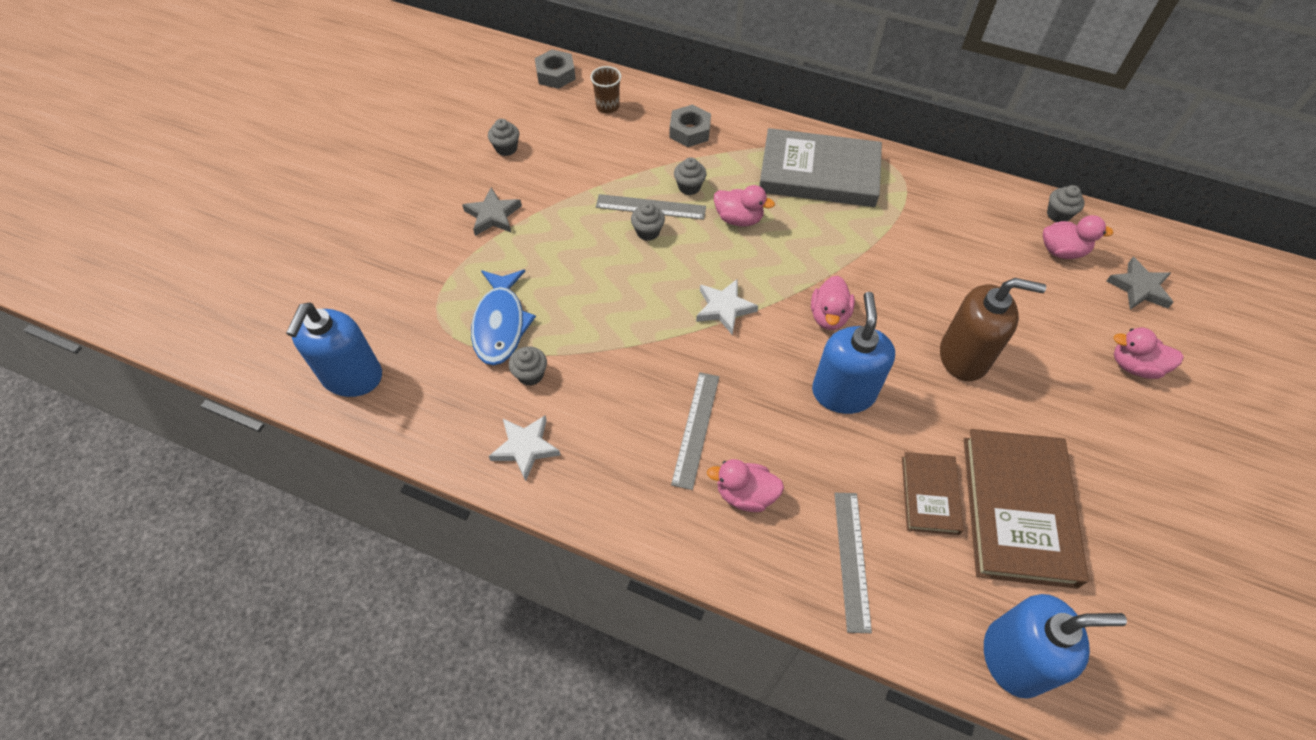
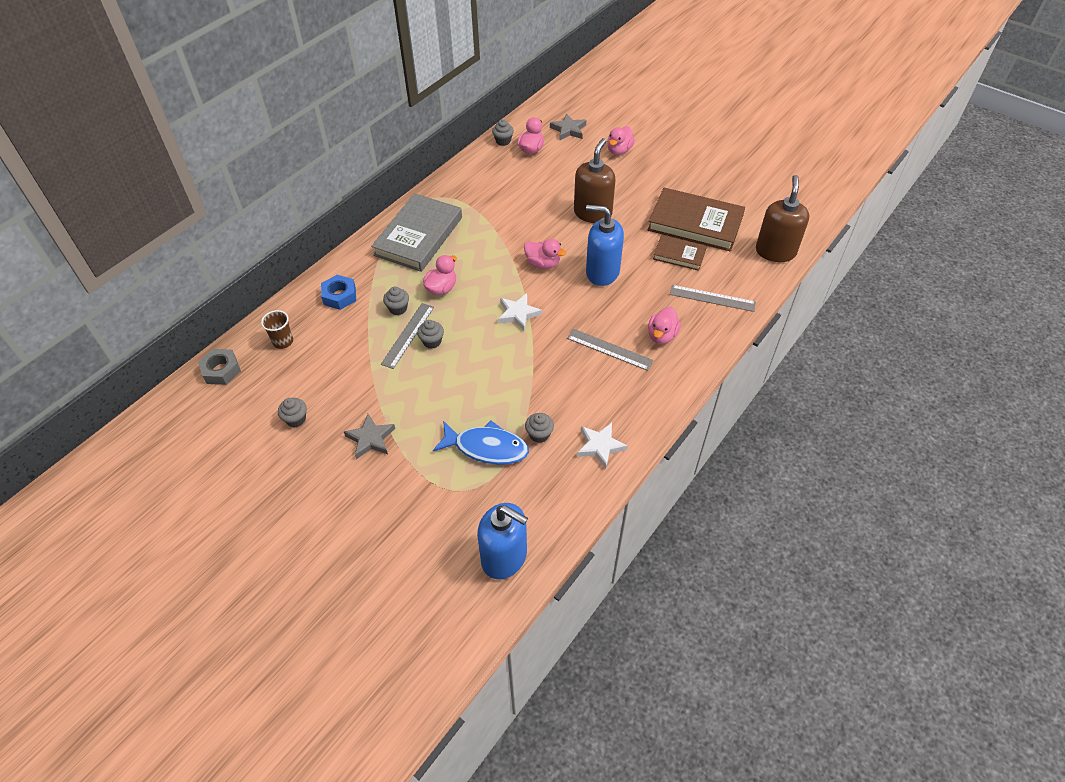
camera: 75 degrees left, 5 degrees down
grey nut [669,104,711,147] -> blue nut [321,275,356,310]
blue soap dispenser [984,594,1127,699] -> brown soap dispenser [756,175,809,262]

